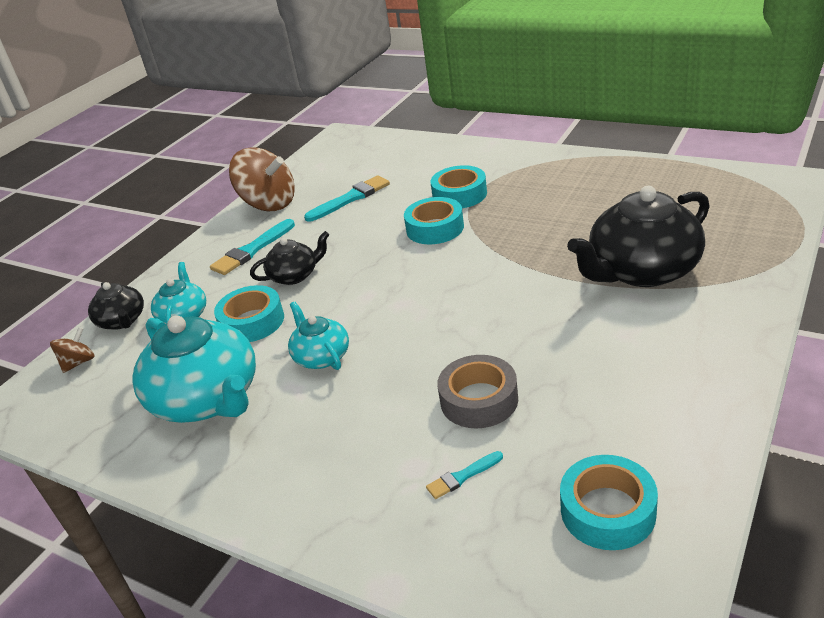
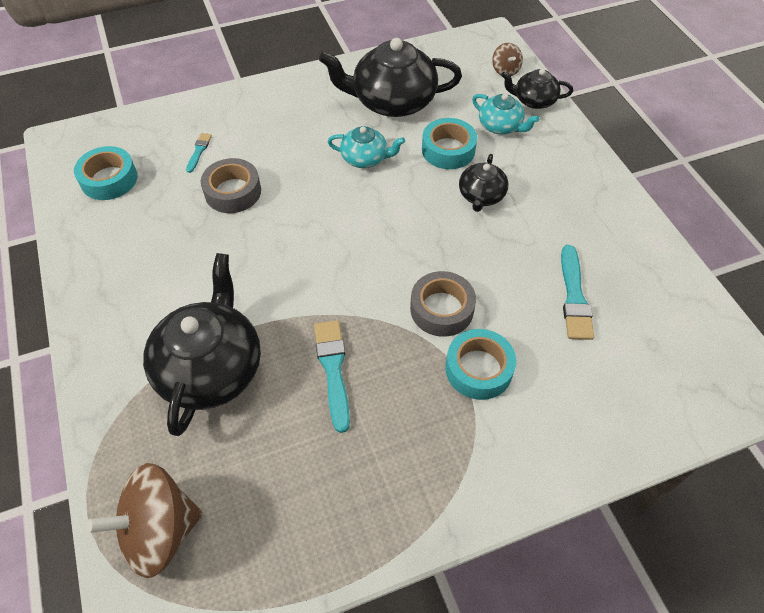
camera: 125 degrees right, 20 degrees up
turquoise teapot [132,315,256,423] -> black teapot [319,38,462,117]
turquoise brush [210,219,295,275] -> turquoise brush moved to [314,320,350,433]
brown spinning top [229,148,295,211] -> brown spinning top moved to [87,463,203,578]
turquoise tape [404,197,464,244] -> grey tape [410,271,476,337]

